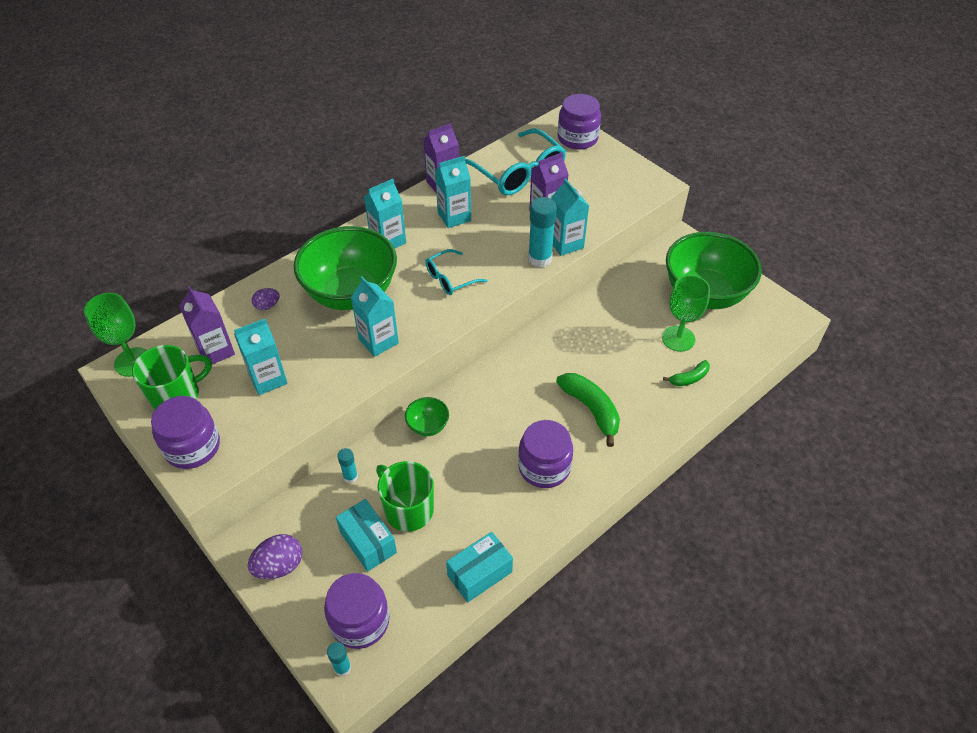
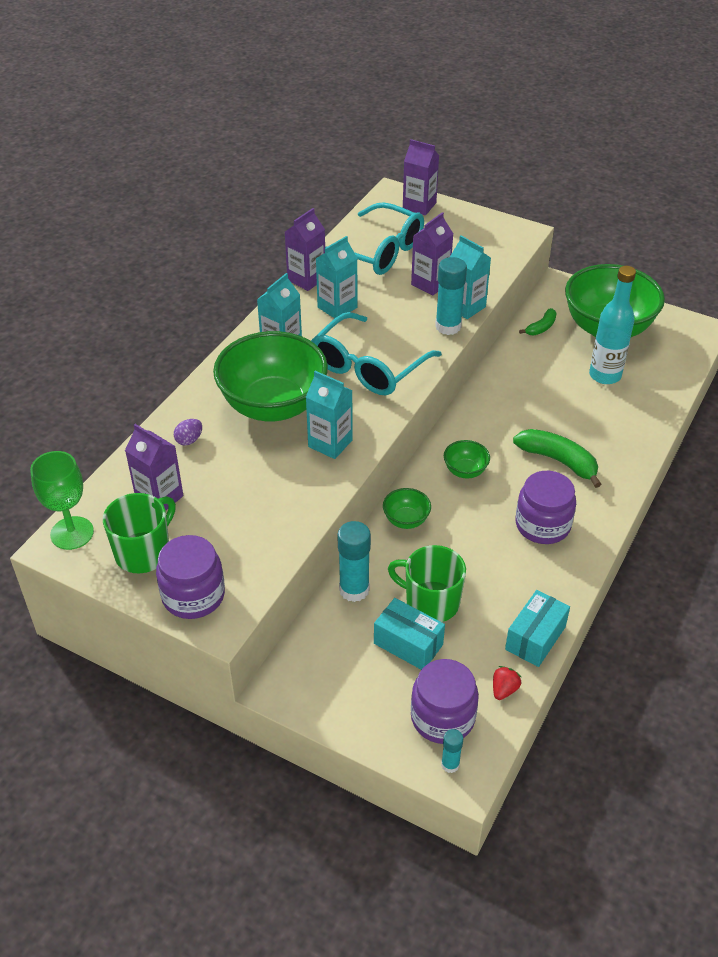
camera: 20 degrees left, 5 degrees down
turquoise carton [234,318,288,395] -> none
purple egg [248,534,302,579] -> none
turquoise glue stick [337,448,358,483] -> turquoise glue stick [337,521,371,602], size x1.87
turquoise glasses [425,249,487,295] -> turquoise glasses [311,312,442,396], size x1.85
purple jar [558,94,601,150] -> purple carton [403,139,439,215]
green goblet [662,275,710,352] -> turquoise bottle [589,266,636,384]
green banana [663,360,710,386] -> green banana moved to [519,308,557,335]
none -> green bowl [444,440,490,479]
none -> red strawberry [493,666,521,700]

